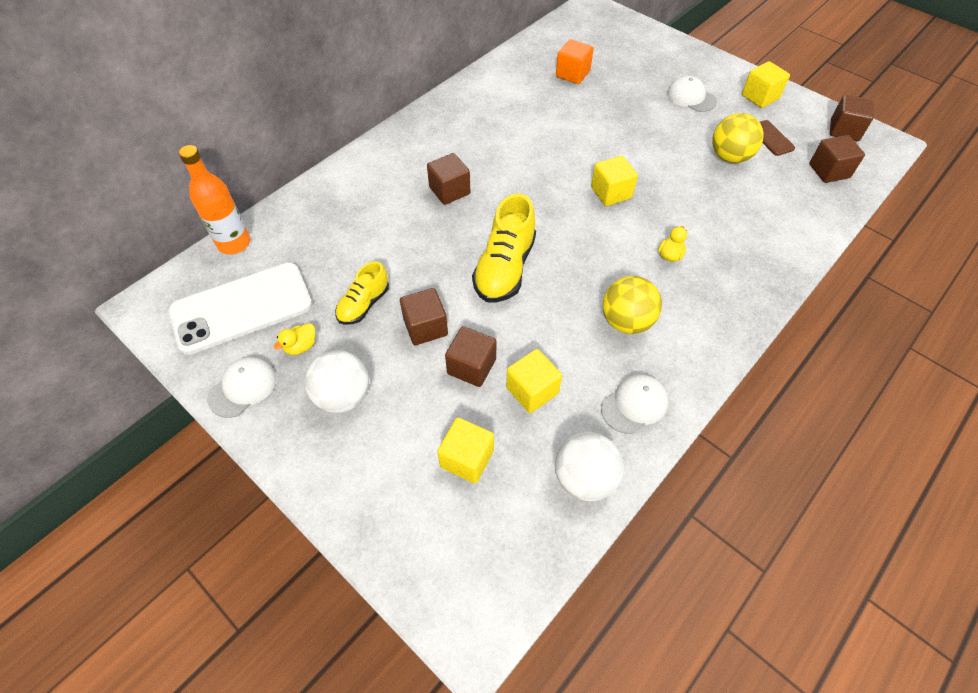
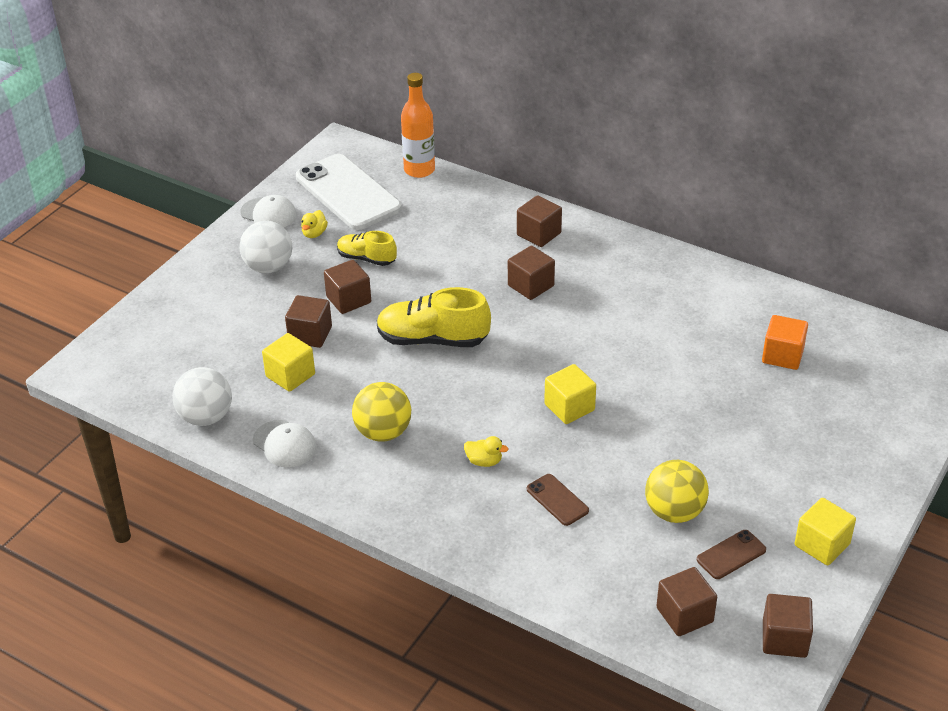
camera: 80 degrees right, 15 degrees down
yellow duck [274,323,315,355] -> yellow duck turned 105 degrees counterclockwise [301,210,328,238]
yellow cube [437,417,494,483] -> none
white cap [667,76,717,112] -> none
none -> brown cube [517,195,562,247]
none -> brown phone [527,474,589,526]

